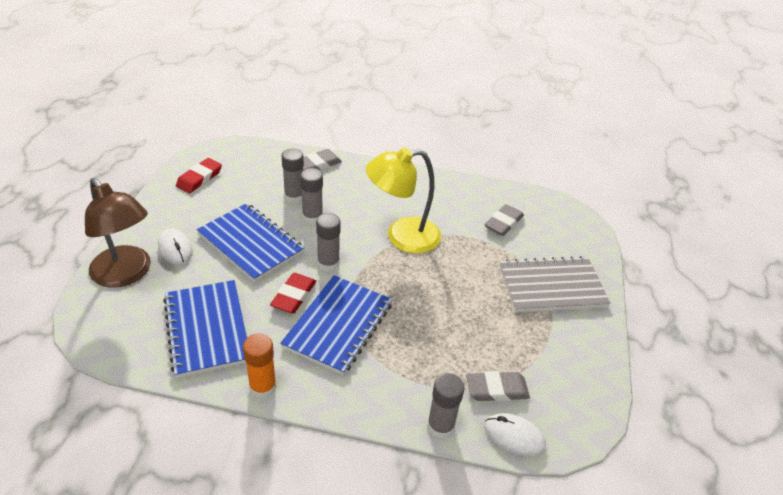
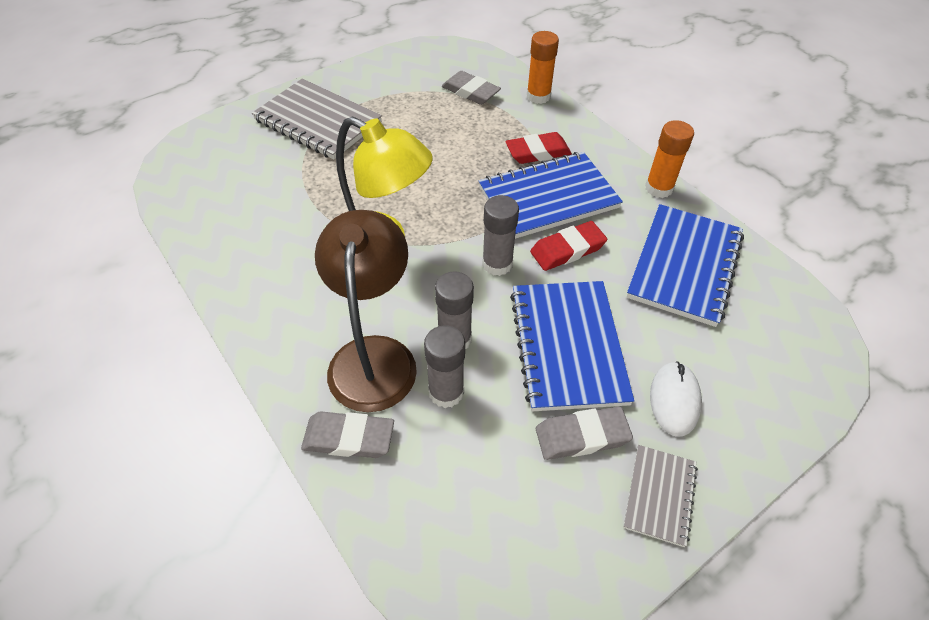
camera: 135 degrees left, 10 degrees up
brown lamp [85,178,151,288] -> brown lamp moved to [315,210,417,412]
red eraser [176,158,222,193] -> red eraser moved to [505,132,572,164]
grey glue stick [427,373,465,439] -> orange glue stick [527,31,559,104]
grey eraser [484,204,524,236] -> grey eraser moved to [536,406,633,460]
white mouse [484,413,546,456] -> none
none -> grey notebook [623,445,698,547]

